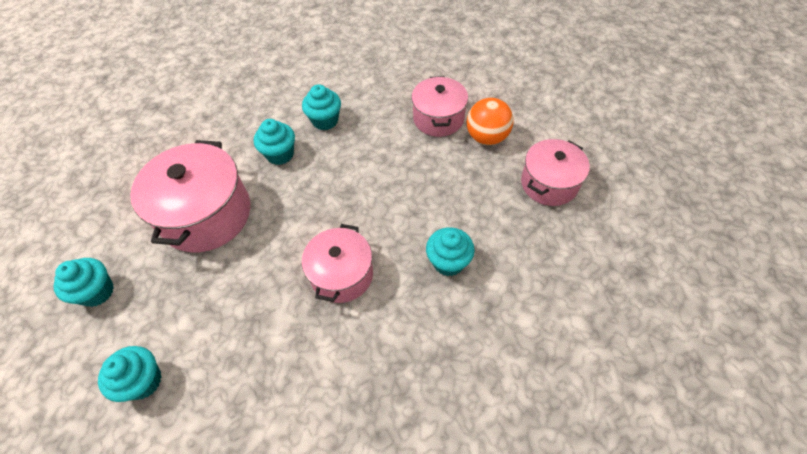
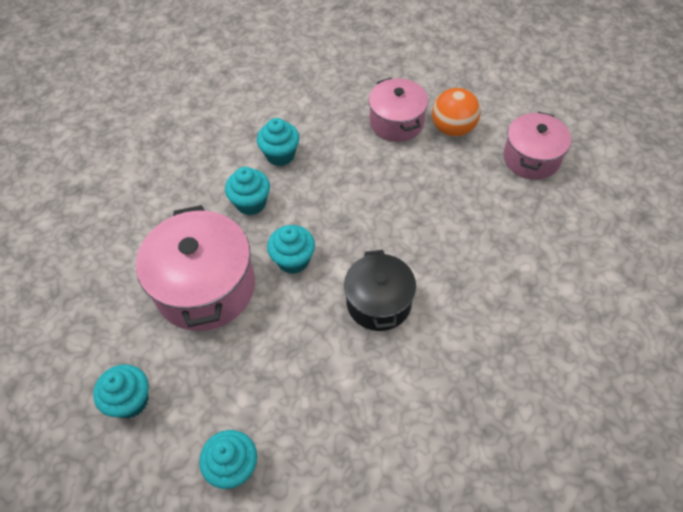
camera: 20 degrees left, 0 degrees up
pink pot [302,224,373,303] -> black pot [344,250,416,331]
turquoise cupcake [426,227,475,276] -> turquoise cupcake moved to [267,225,315,274]

